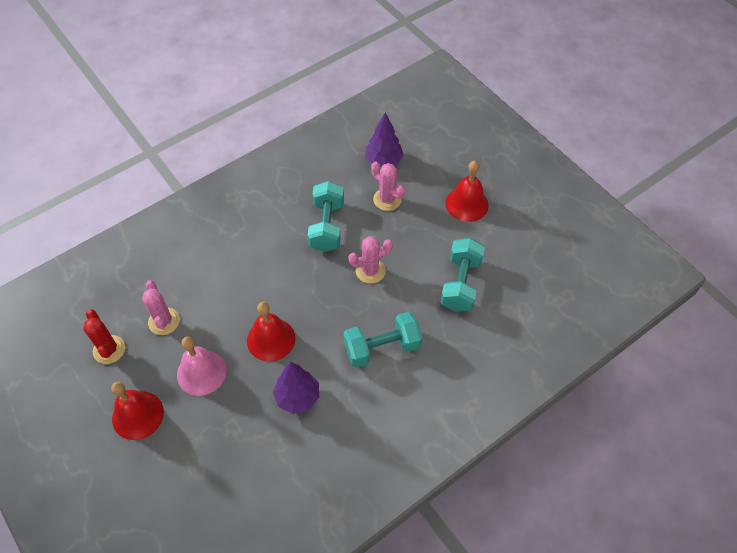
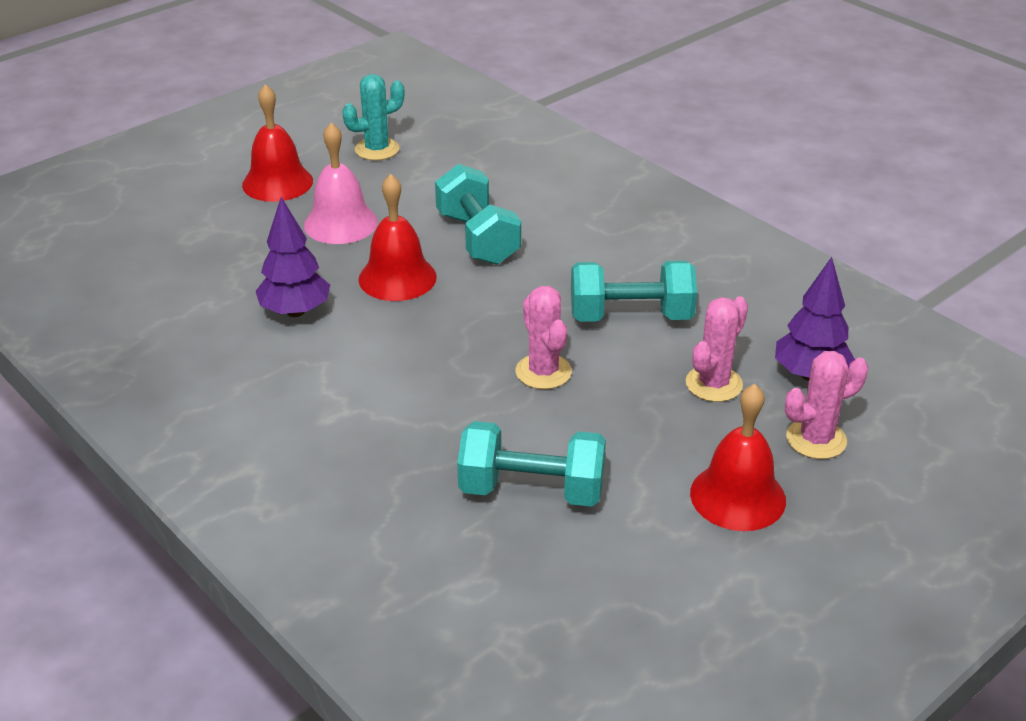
camera: 85 degrees right, 20 degrees down
red cactus [83,309,125,364] -> turquoise cactus [342,74,404,160]
pink cactus [142,280,180,335] -> pink cactus moved to [785,351,868,459]
turquoise dumbbell [343,312,422,368] -> turquoise dumbbell moved to [435,164,521,265]

